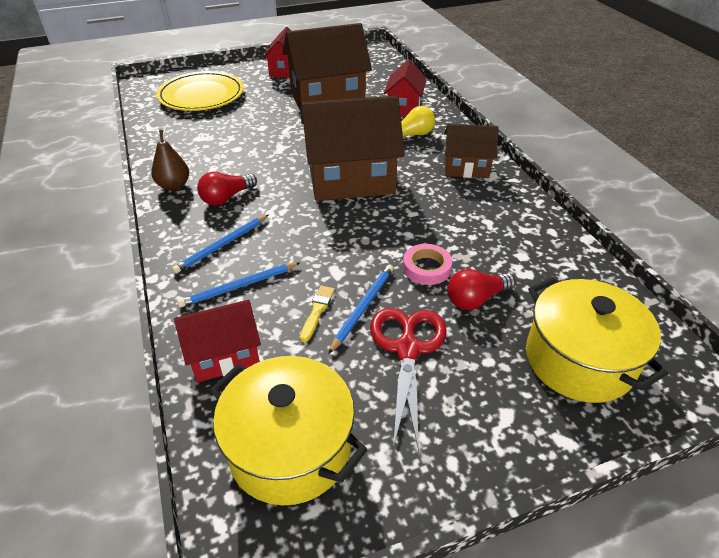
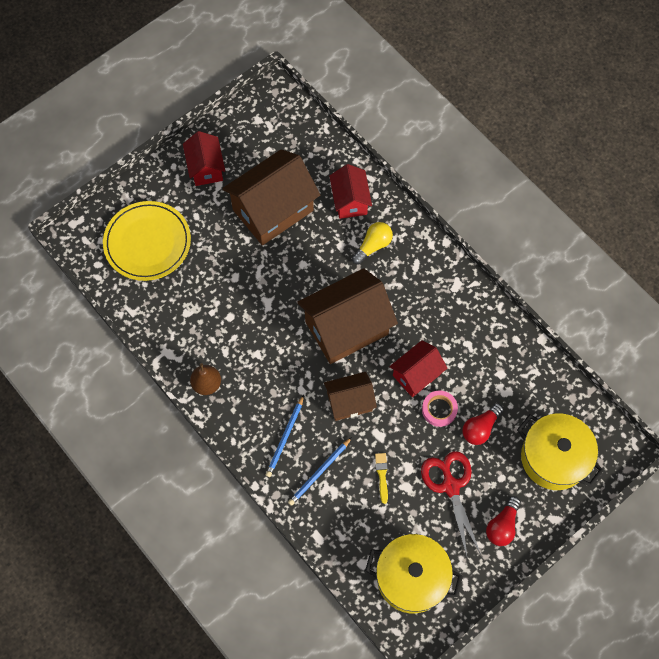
camera: 20 degrees left, 25 degrees up
red house [174,300,261,383] -> red house moved to [389,340,447,397]
red light bulb [197,172,257,206] -> red light bulb moved to [486,496,521,546]
blue pencil [328,265,394,354] -> none
brown house [444,124,499,178] -> brown house moved to [324,372,377,421]

